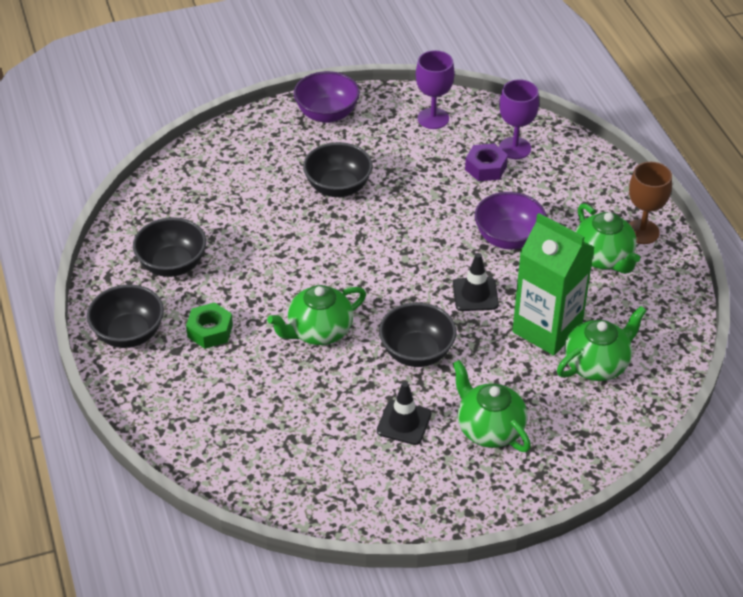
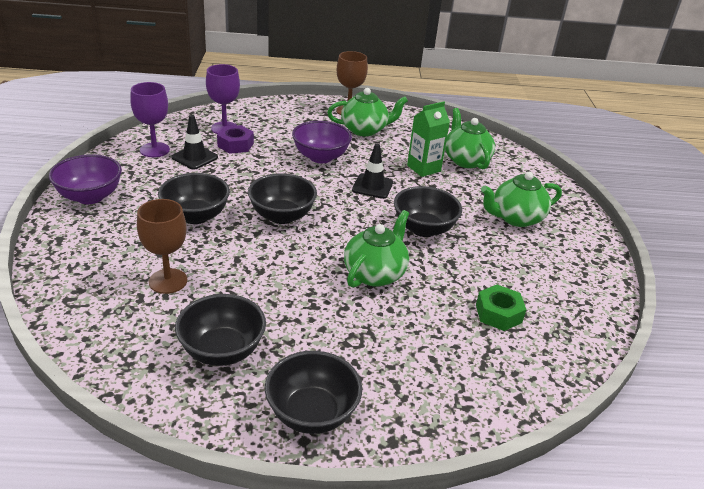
camera: 75 degrees left, 10 degrees down
green nut [186,302,233,349] -> green nut moved to [476,284,527,331]
green teapot [267,285,366,345] -> green teapot turned 135 degrees counterclockwise [344,210,409,288]
black traffic cone [377,382,431,445] -> black traffic cone moved to [171,115,218,170]
green carton [512,213,595,355] -> green carton [407,101,450,177], size x0.62
none -> brown goblet [137,199,187,294]
none -> black bowl [248,173,317,224]

